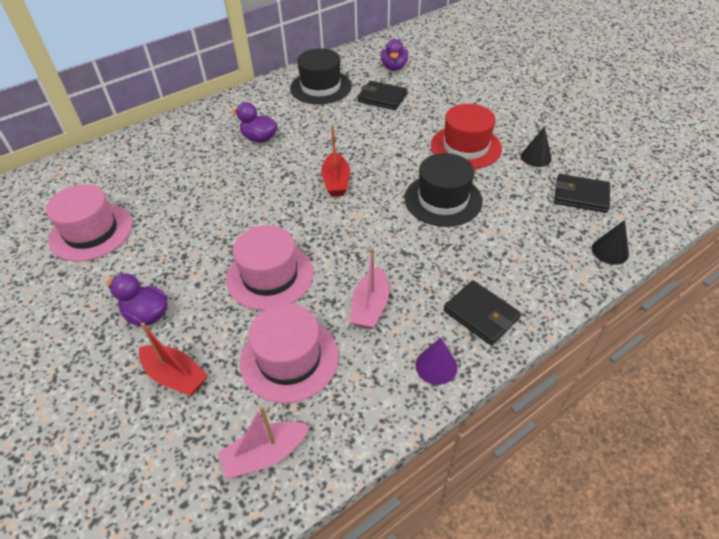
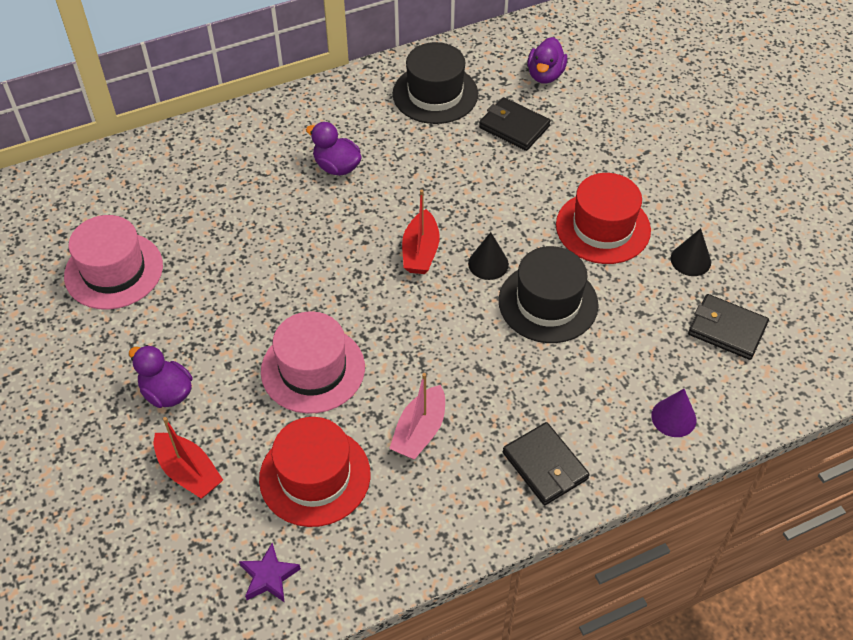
camera: 10 degrees right, 5 degrees up
pink boat [218,405,310,479] -> purple star [239,543,301,603]
pink hat [240,304,339,403] -> red hat [259,417,370,527]
purple cone [415,338,457,385] -> purple cone moved to [651,389,696,437]
black cone [592,220,629,265] -> black cone moved to [468,232,509,280]

